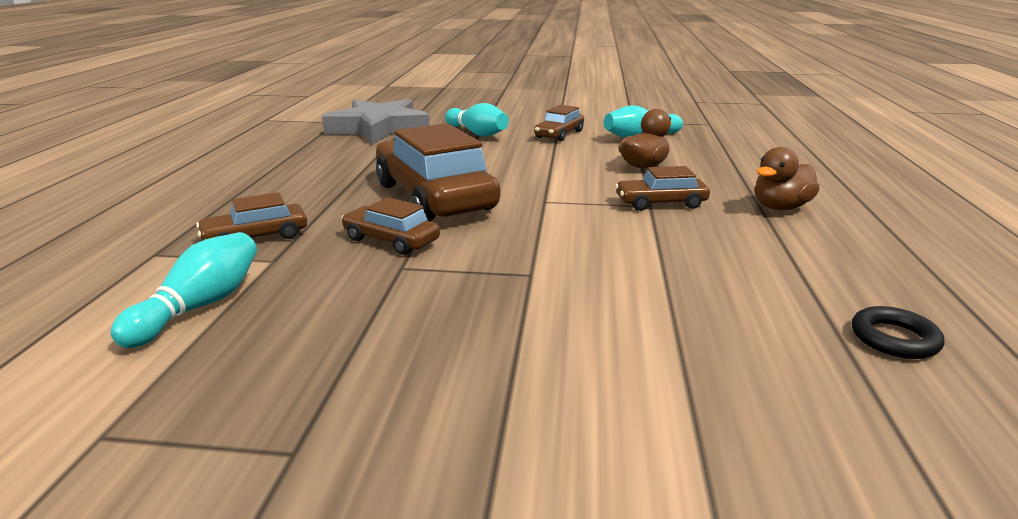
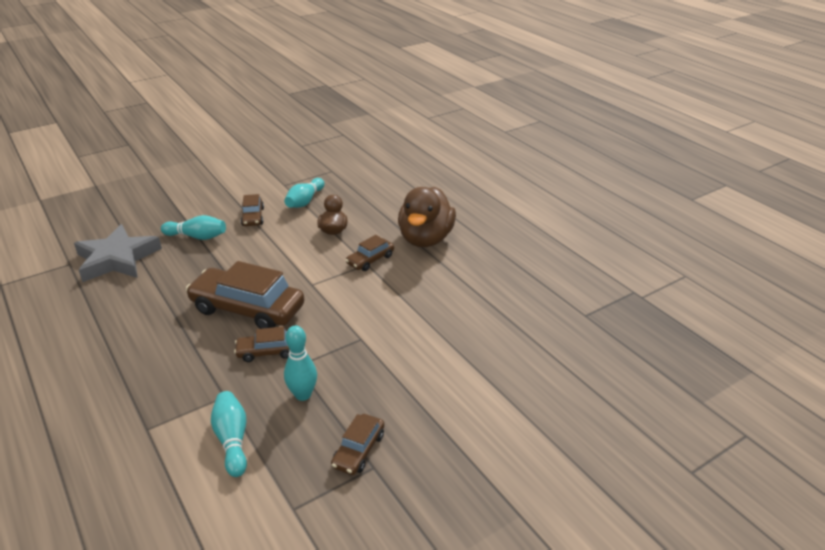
camera: 40 degrees left, 10 degrees up
brown car [196,192,307,241] -> brown car moved to [331,414,384,475]
brown duck [755,147,819,210] -> brown duck [398,187,456,247], size x1.87
black ring [852,306,944,359] -> none
none -> turquoise bowling pin [284,326,317,401]

